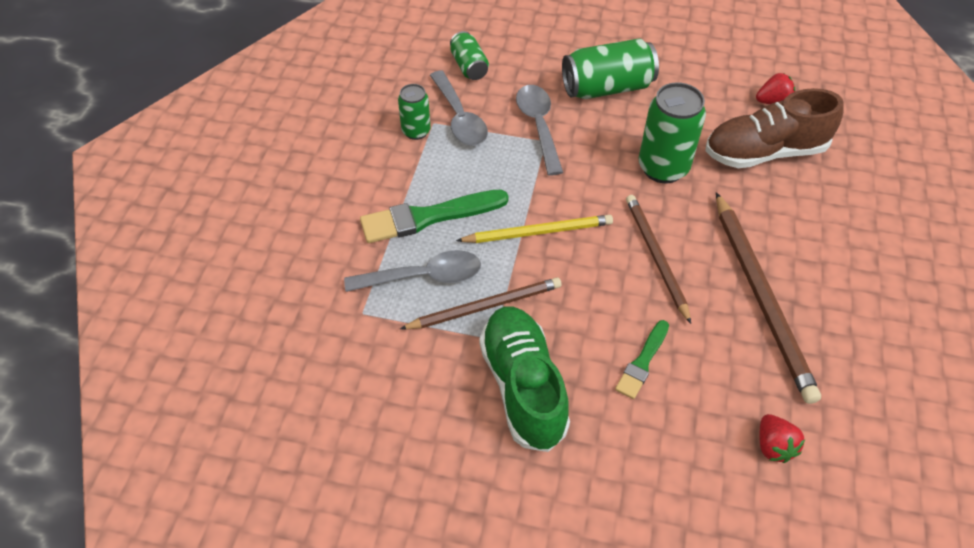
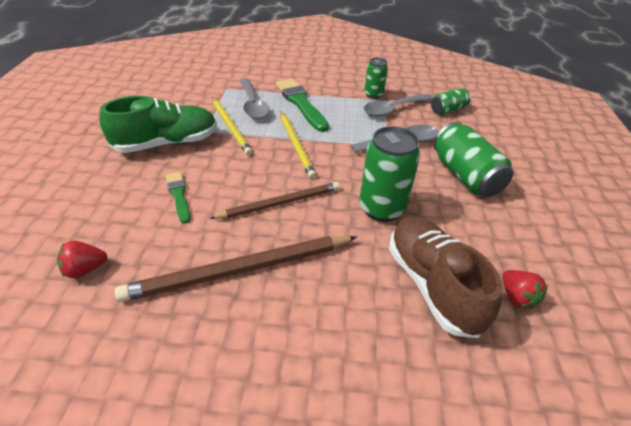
camera: 80 degrees right, 10 degrees down
brown pencil [400,277,562,330] -> yellow pencil [212,97,252,155]
green brush [615,320,669,399] -> green brush turned 45 degrees clockwise [166,172,190,224]

